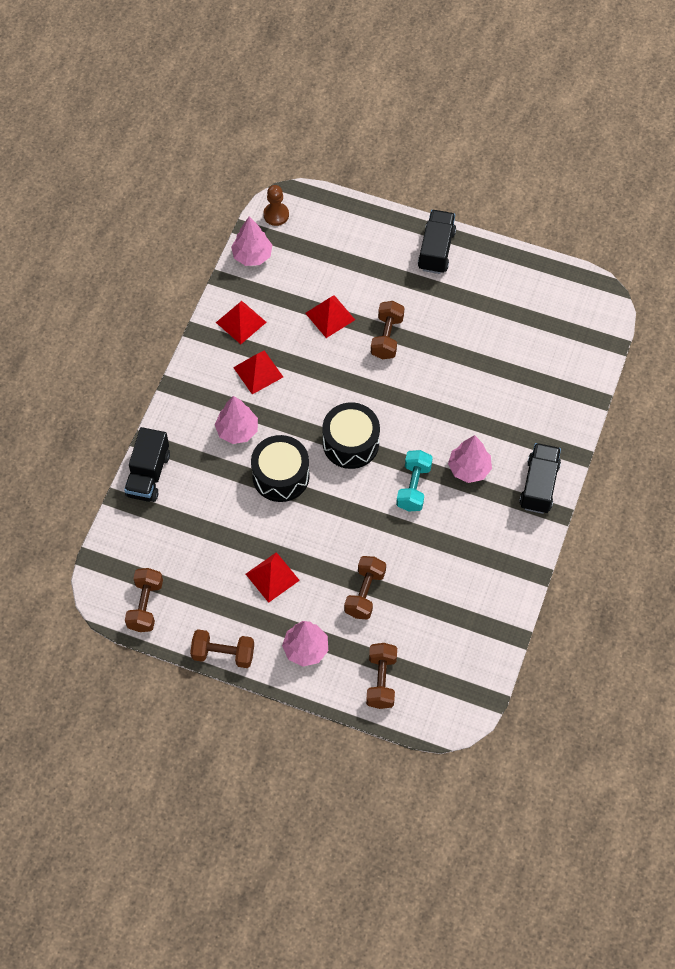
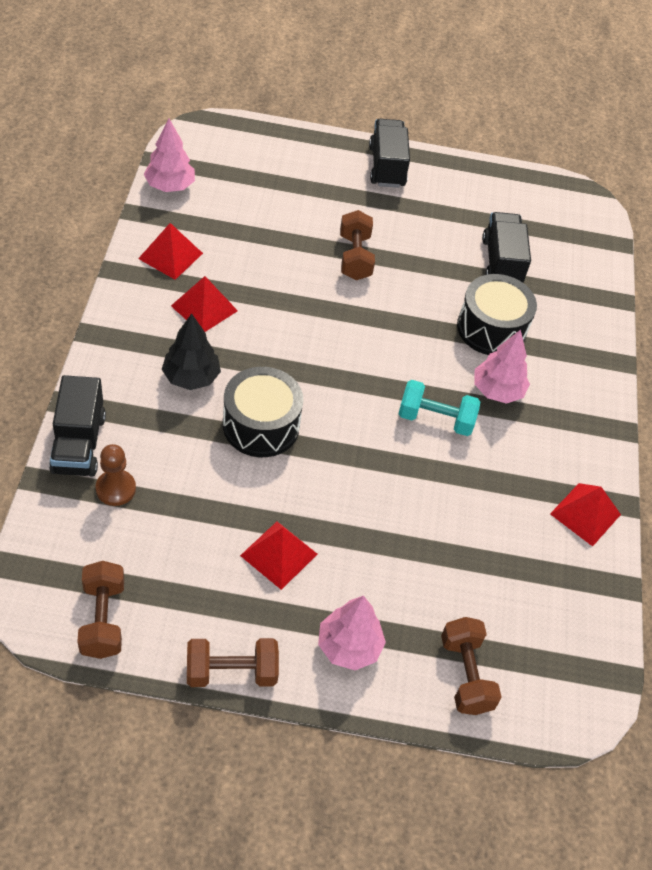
camera: 20 degrees left, 10 degrees down
pink tree [215,396,258,444] -> black tree [162,313,221,390]
brown pawn [263,185,289,226] -> brown pawn moved to [96,444,136,506]
red pyramid [305,295,355,338] -> red pyramid moved to [550,483,621,547]
black drum [322,402,380,469] -> black drum moved to [457,274,537,355]
brown dumbbell [344,556,386,619] -> none
turquoise dumbbell [396,450,433,511] -> turquoise dumbbell turned 75 degrees counterclockwise [398,380,480,436]
black truck [519,443,561,514] -> black truck moved to [482,212,531,283]

